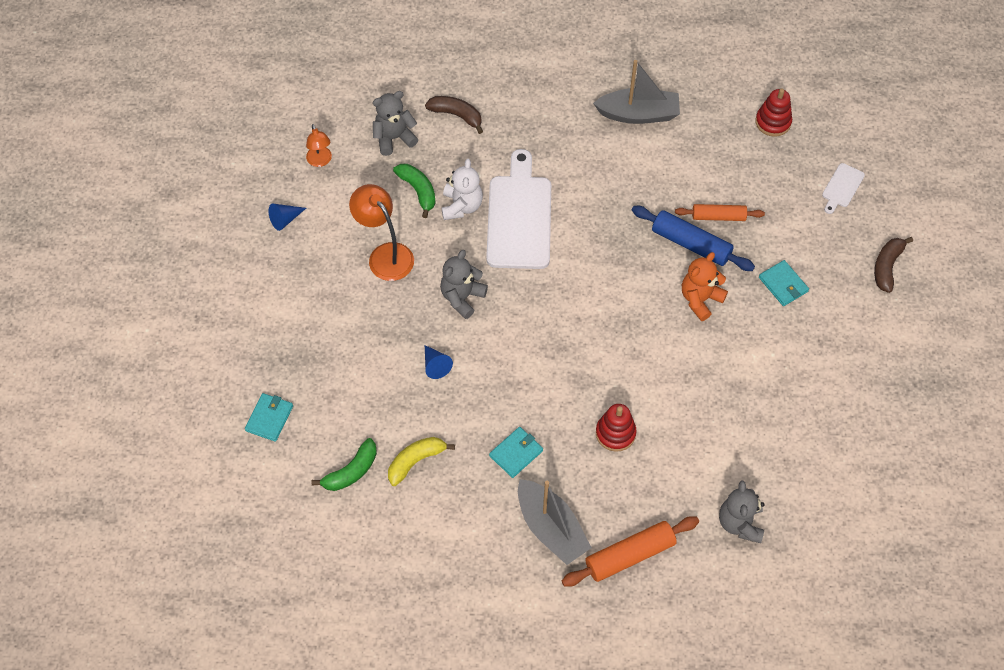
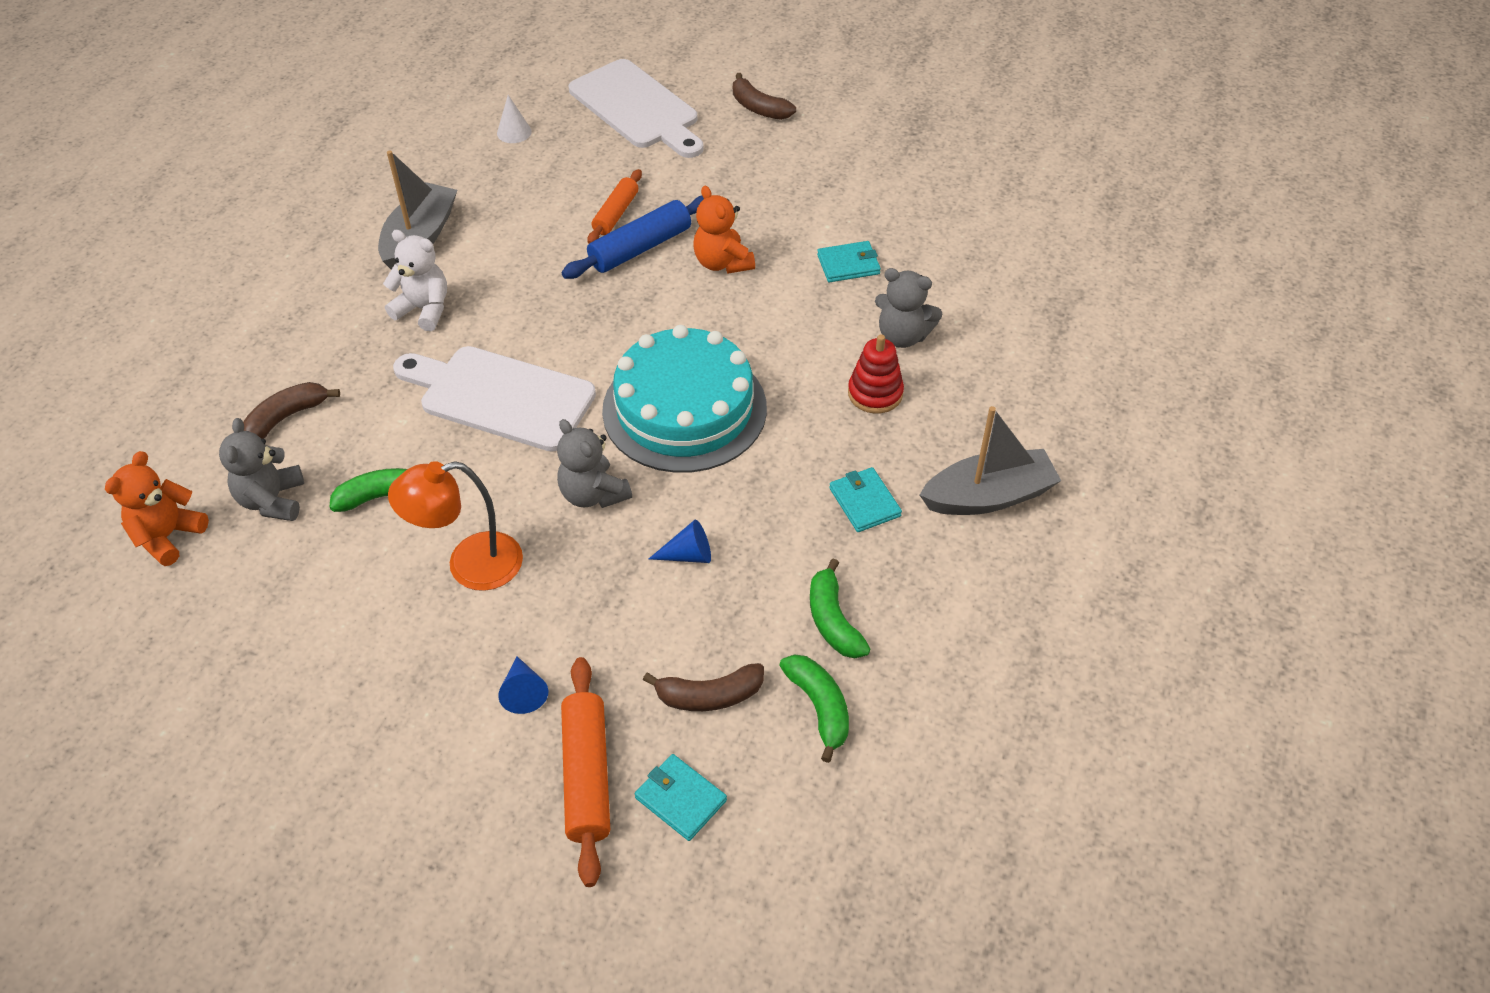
camera: 70 degrees left, 10 degrees down
blue cone [268,204,306,231] -> blue cone moved to [498,656,549,714]
orange lamp [306,124,332,167] -> none
yellow banana [388,437,455,486] -> green banana [810,558,870,658]
white teddy bear [442,159,483,220] -> white teddy bear moved to [383,230,447,331]
orange rolling pin [562,516,699,587] -> orange rolling pin moved to [561,657,610,887]
grey teddy bear [719,480,765,543] -> grey teddy bear moved to [875,268,943,348]
red stacking toy [755,88,792,137] -> white cone [497,95,532,143]
turquoise wallet [759,260,809,306] -> turquoise wallet moved to [817,241,881,282]
white cutting board [822,163,865,214] -> white cutting board [569,59,704,158], size x2.22
none -> orange teddy bear [105,451,209,566]
none -> turquoise cake [602,325,767,473]
none -> brown banana [643,663,764,711]

